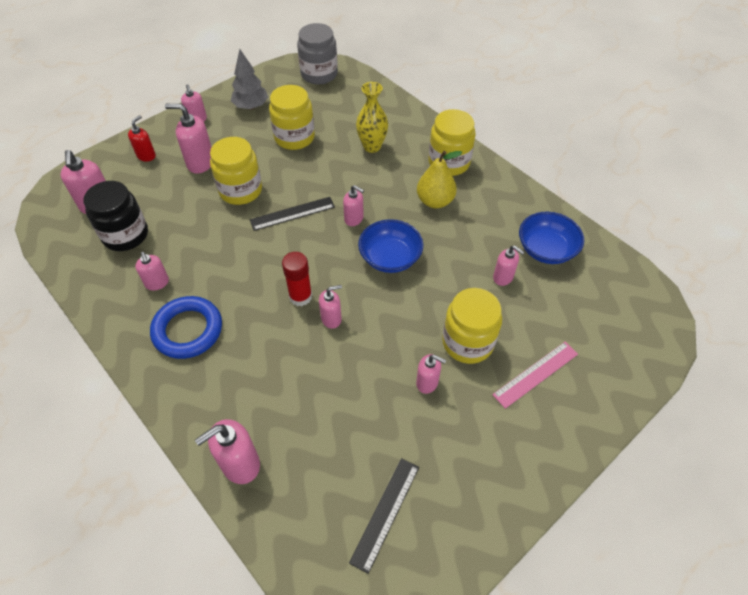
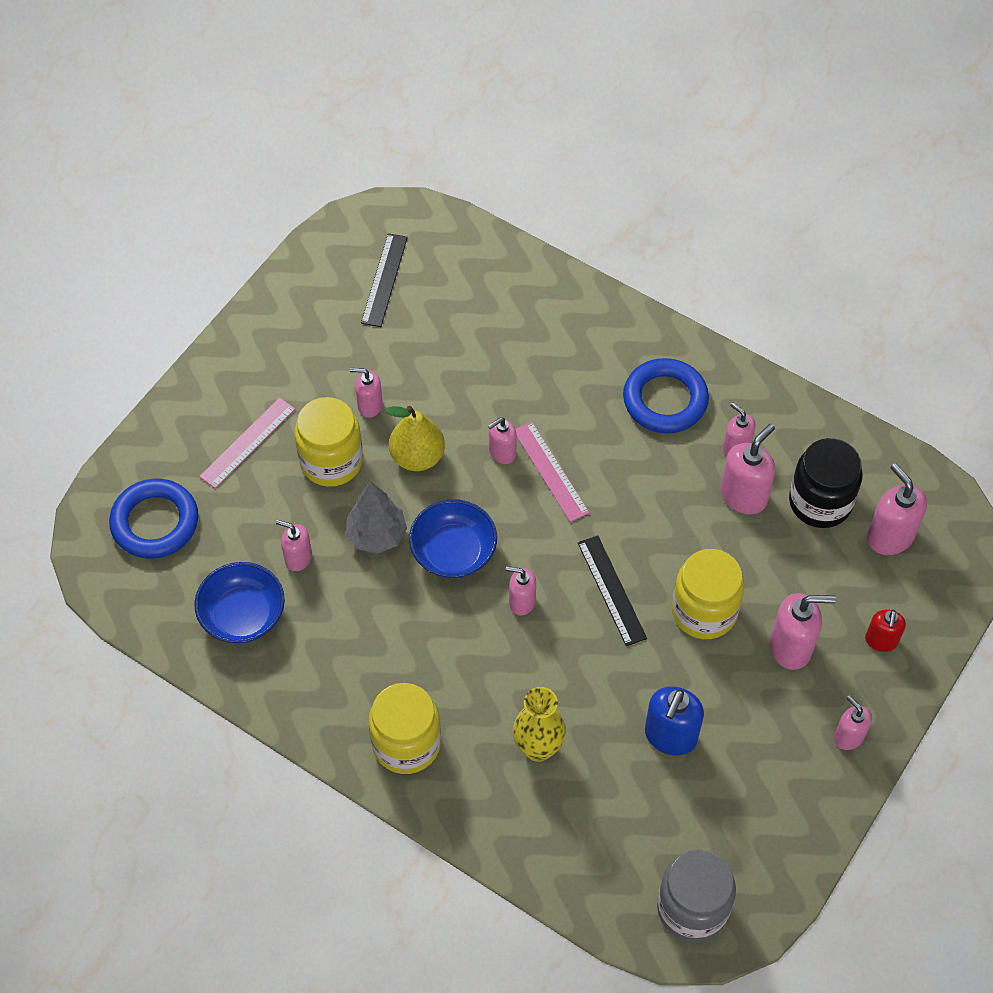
camera: 165 degrees right, 5 degrees up
pink soap dispenser [195,419,260,484] -> pink soap dispenser moved to [720,424,775,514]
grey tree [231,49,268,110] -> grey tree moved to [345,482,407,554]
black ruler [250,197,335,231] -> black ruler turned 75 degrees counterclockwise [578,535,647,646]
yellow jar [269,85,315,150] -> blue soap dispenser [645,686,704,755]
red glue stick [282,252,312,306] -> pink ruler [515,421,589,522]
yellow pear [417,151,462,208] -> yellow pear moved to [385,406,445,471]
none -> blue ring [109,478,198,559]

